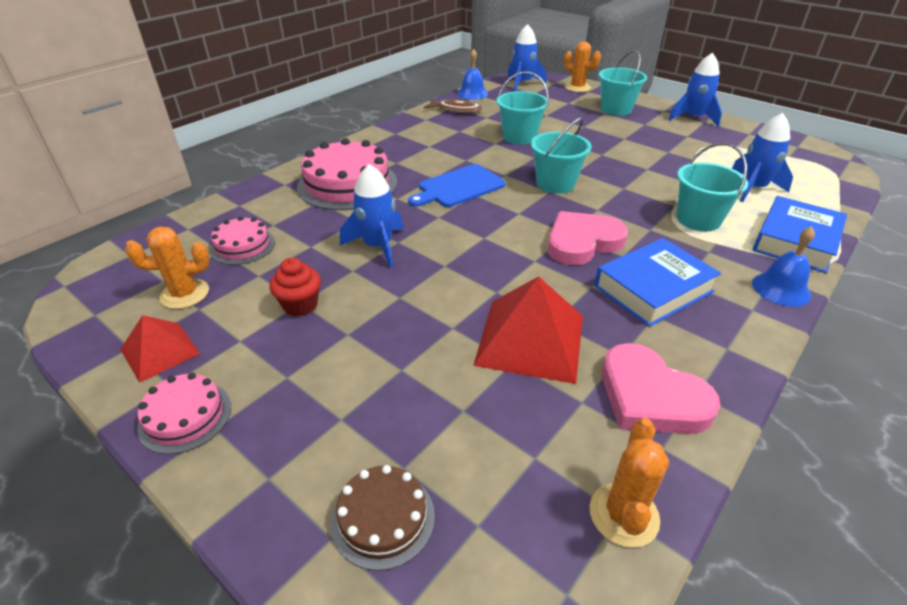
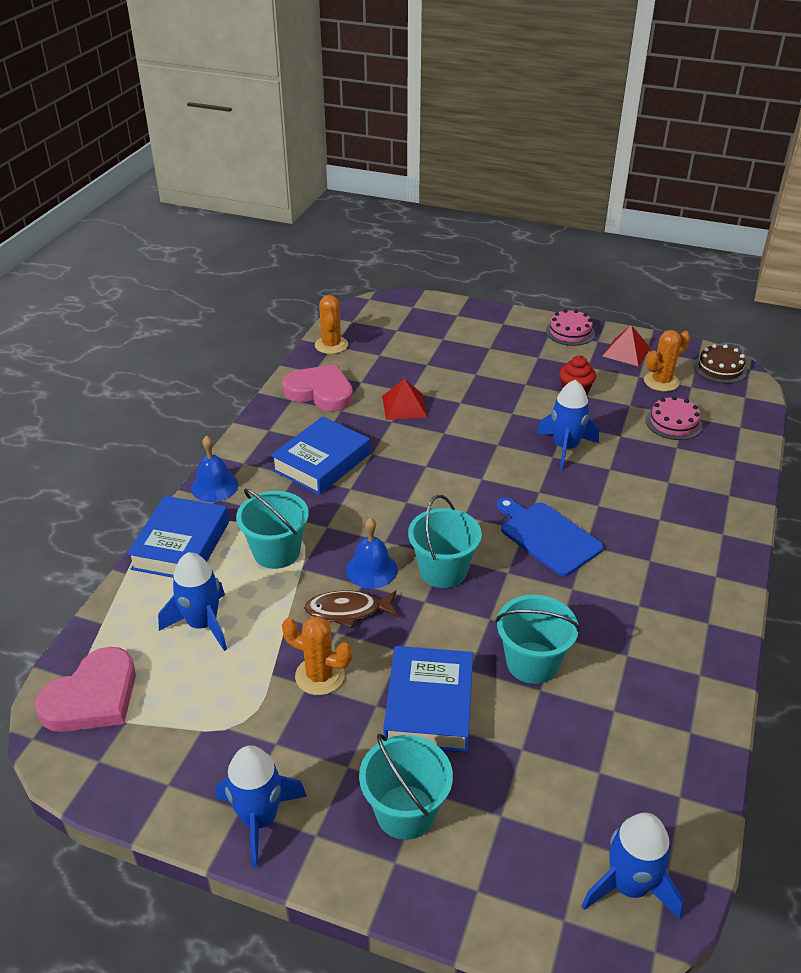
camera: 160 degrees right, 0 degrees up
pink cake [297,138,397,210] -> none
brown cake [331,465,435,571] -> brown cake moved to [694,344,747,383]
blue cutting board [408,164,505,207] -> blue cutting board turned 75 degrees counterclockwise [497,498,604,576]
brown fish [424,99,483,113] -> brown fish moved to [304,591,399,628]
blue bell [457,49,488,100] -> blue bell moved to [346,517,398,589]
red pyramid [473,276,583,384] -> red pyramid [382,378,427,420], size x0.59
pink heart [547,211,628,265] -> pink heart moved to [35,647,136,732]
orange cactus [564,41,601,92] -> orange cactus moved to [282,616,352,695]
none -> blue book [383,646,473,753]

